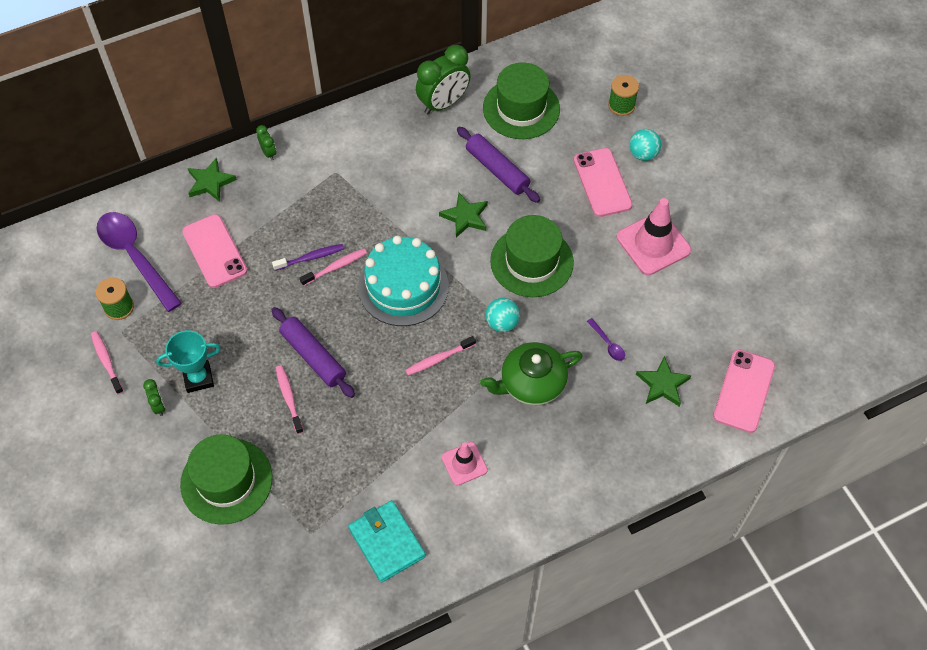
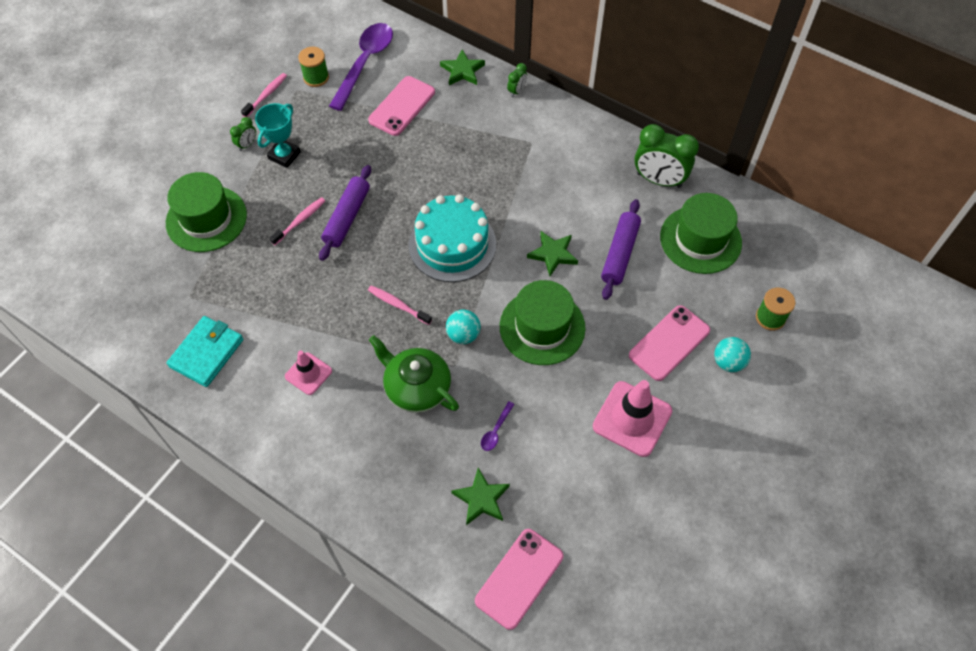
camera: 60 degrees right, 0 degrees up
turquoise trophy [156,330,221,393] -> turquoise trophy turned 75 degrees clockwise [255,103,301,168]
purple toothbrush [272,244,344,271] -> none
pink toothbrush [299,248,367,286] -> none
pink phone [713,349,775,433] -> pink phone turned 45 degrees counterclockwise [475,529,563,630]

